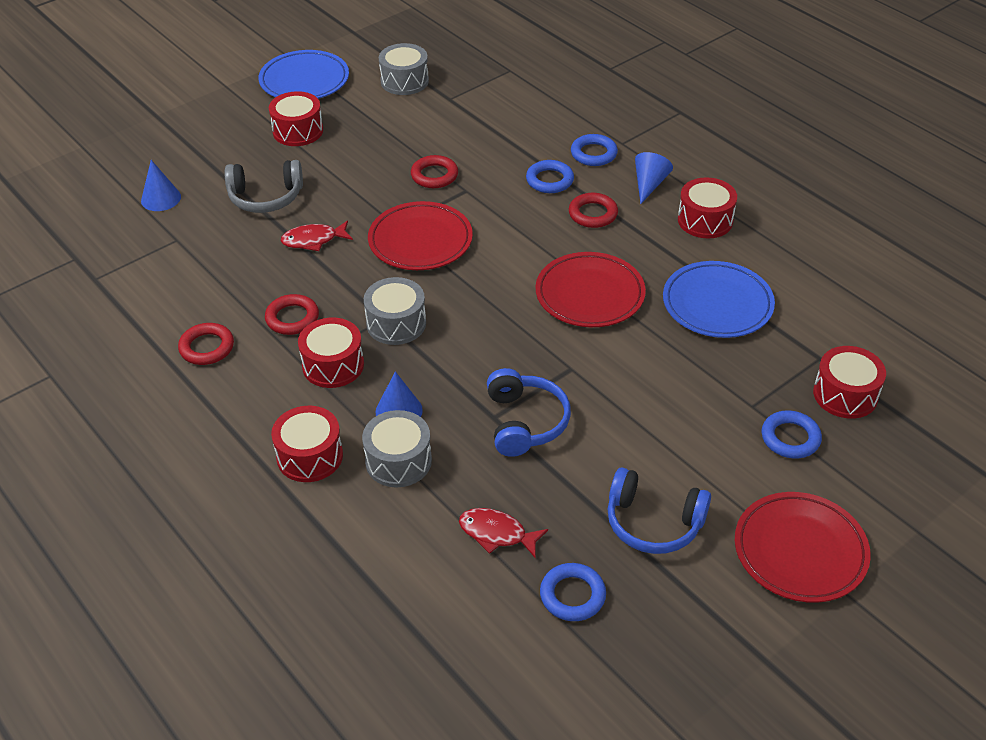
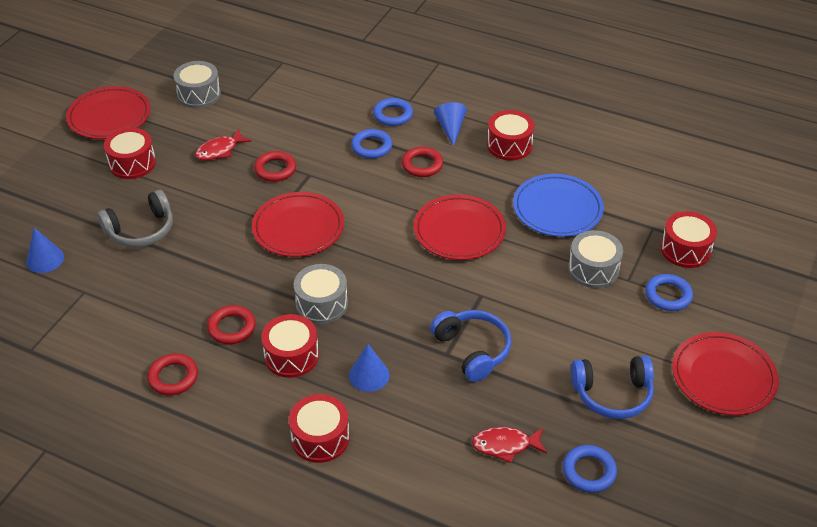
camera: 25 degrees left, 0 degrees up
blue plate [259,50,349,99] -> red plate [66,86,151,139]
red fish [281,221,353,251] -> red fish moved to [195,129,252,161]
grey drum [362,410,432,487] -> grey drum moved to [568,230,623,288]

